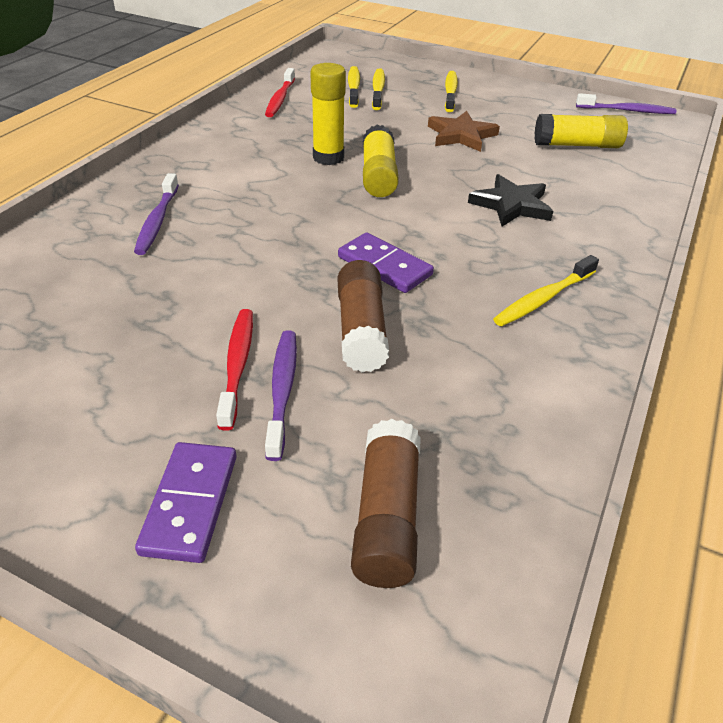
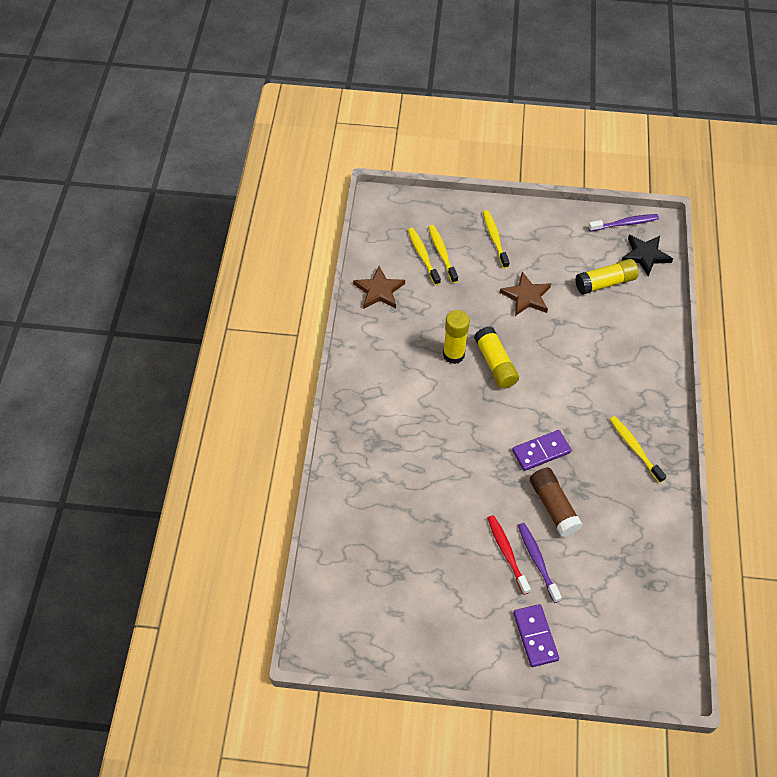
camera: 20 degrees left, 15 degrees up
purple toothbrush [134,173,179,255] -> none
red toothbrush [265,68,295,117] -> brown star [353,266,405,309]
purple domino [338,232,434,293] -> purple domino turned 45 degrees counterclockwise [512,430,571,471]
brown glue stick [351,419,421,588] -> none
black star [468,174,553,227] -> black star moved to [621,235,673,276]
yellow toothbrush [493,255,599,326] -> yellow toothbrush turned 120 degrees clockwise [610,416,666,483]

